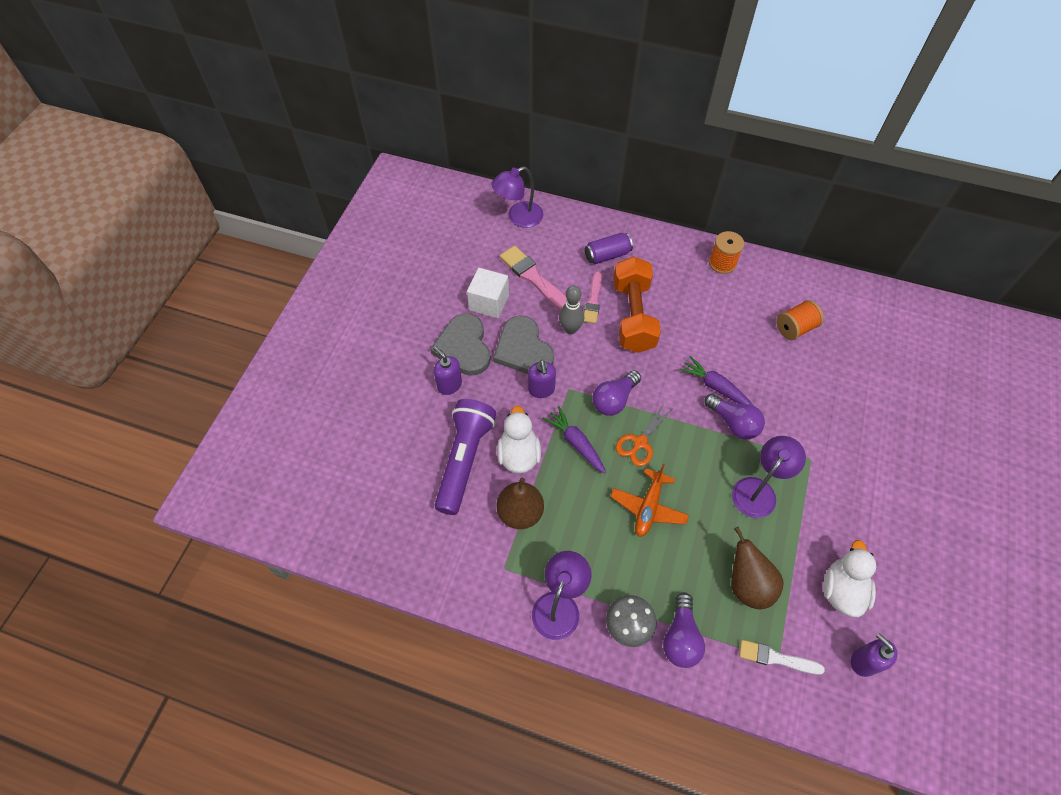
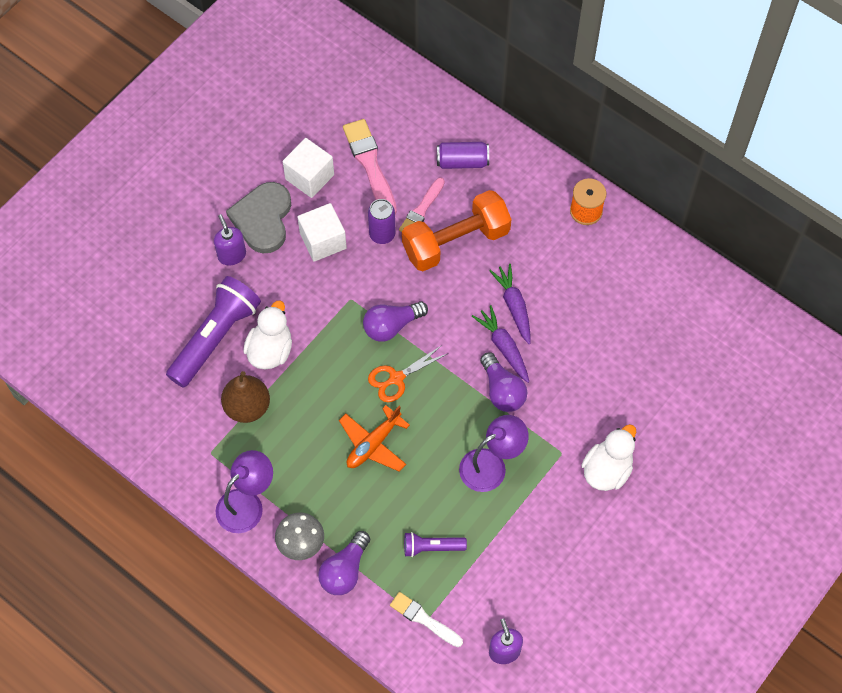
camera: 20 degrees right, 5 degrees up
purple lamp [492,167,543,228] -> none
grey heart [493,316,554,374] -> white cube [298,203,347,262]
purple soap dispenser [528,360,556,398] -> none
purple carrot [543,406,606,474] -> purple carrot moved to [489,264,531,344]
grey bowling pin [559,285,584,334] -> purple can [368,199,396,244]
orange dumbbell [613,256,661,353] -> orange dumbbell turned 45 degrees clockwise [402,190,512,271]
brown pear [731,527,784,609] -> purple flashlight [404,532,467,557]
orange spool [776,300,824,340] -> none
white duck [823,540,876,617] -> white duck moved to [581,424,636,491]

